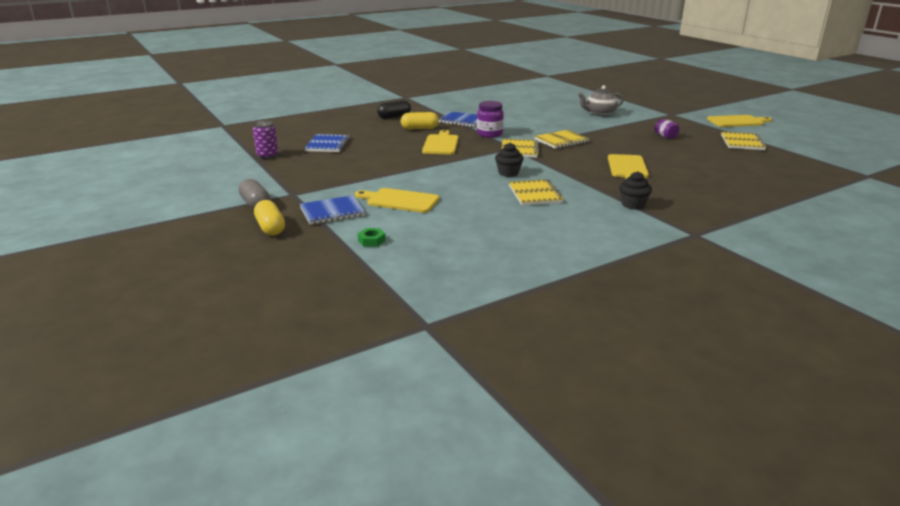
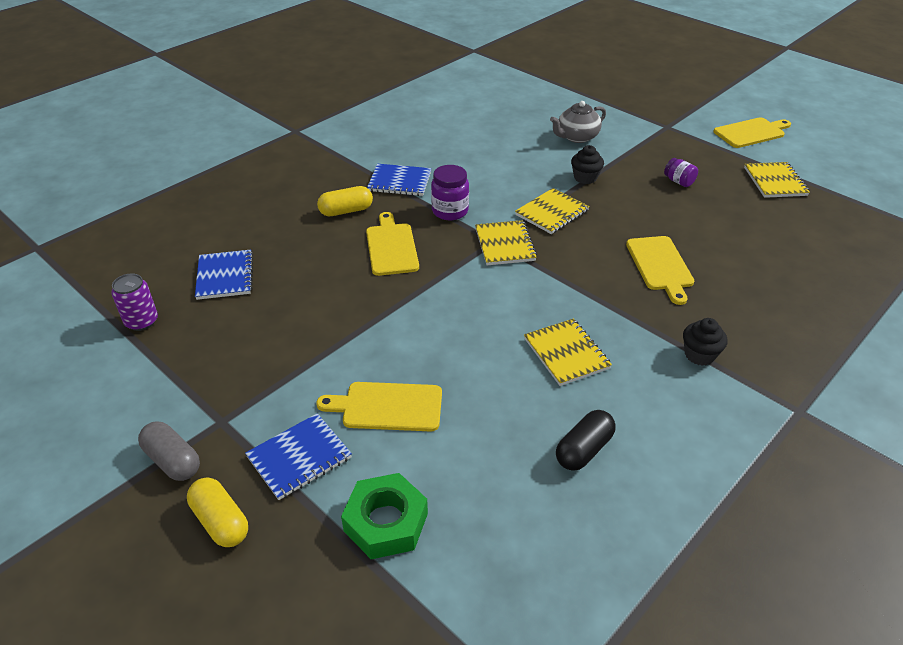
camera: 15 degrees left, 15 degrees up
green nut [358,228,386,247] -> green nut [341,473,428,559], size x2.10
black capsule [377,100,411,119] -> black capsule moved to [556,410,616,471]
black cupcake [495,143,524,177] -> black cupcake moved to [571,145,604,184]

